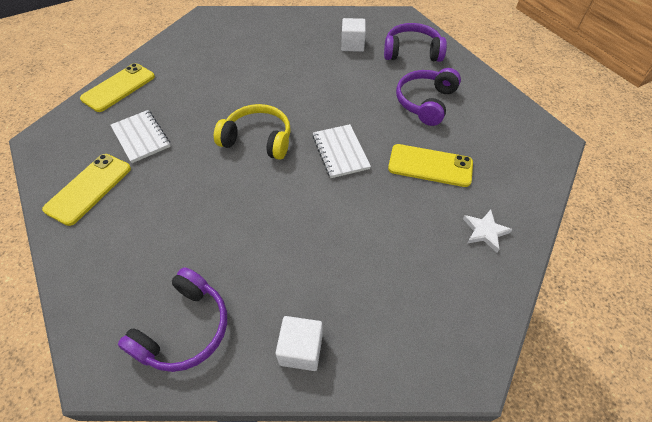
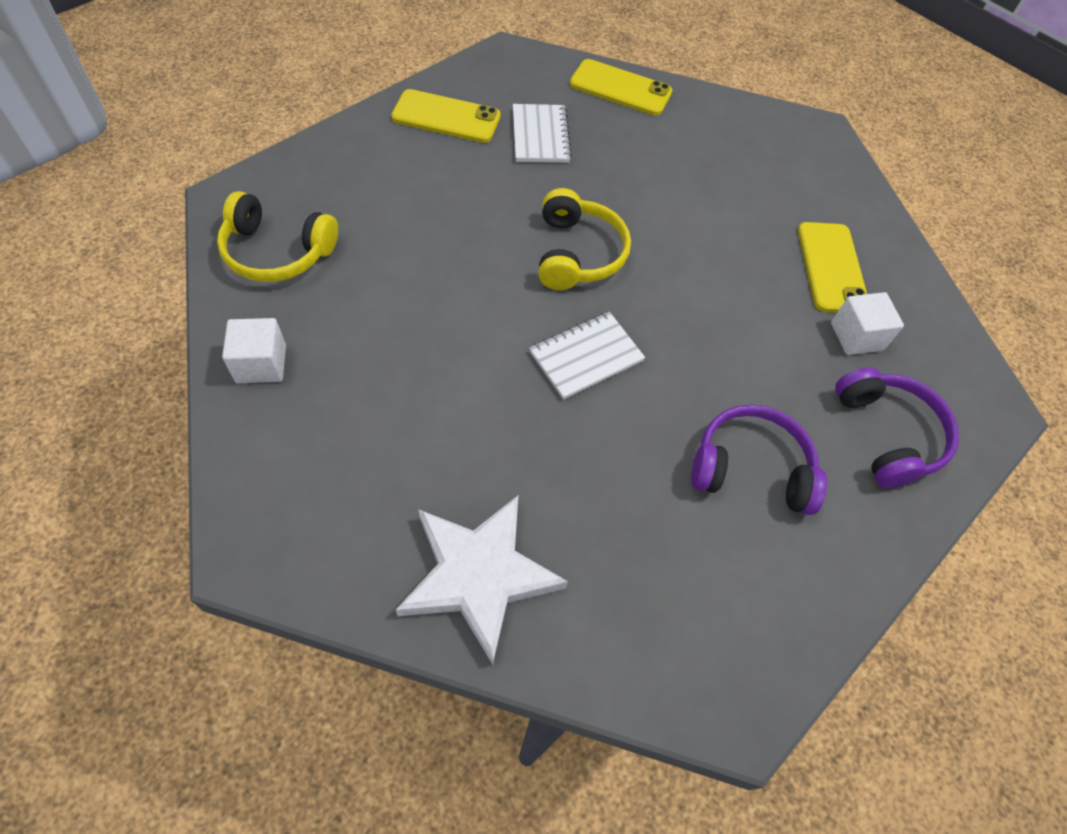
camera: 70 degrees right, 5 degrees up
white notebook [111,110,171,163] -> white notebook turned 45 degrees counterclockwise [513,104,572,163]
purple headphones [118,267,227,372] -> yellow headphones [217,191,338,282]
yellow phone [388,144,473,187] -> yellow phone moved to [798,222,867,313]
white star [463,210,513,252] -> white star [396,496,568,665], size x2.13

